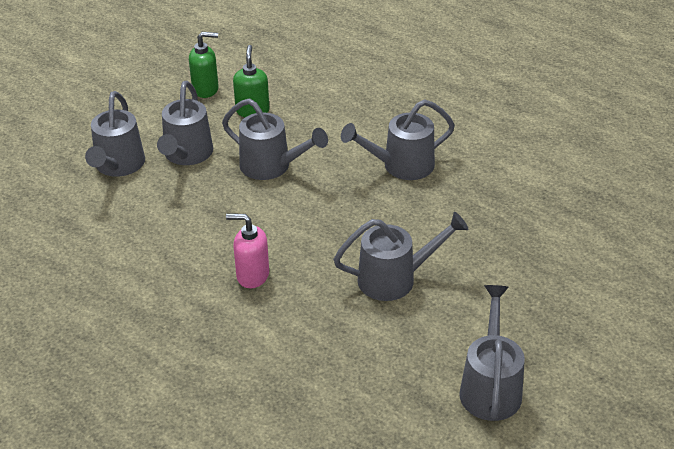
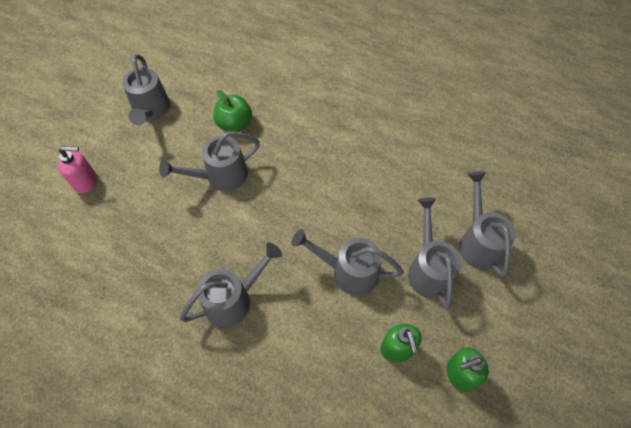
camera: 165 degrees right, 20 degrees up
pink soap dispenser [226,214,269,288] -> pink soap dispenser moved to [58,146,97,194]
none -> green apple [213,90,252,132]

